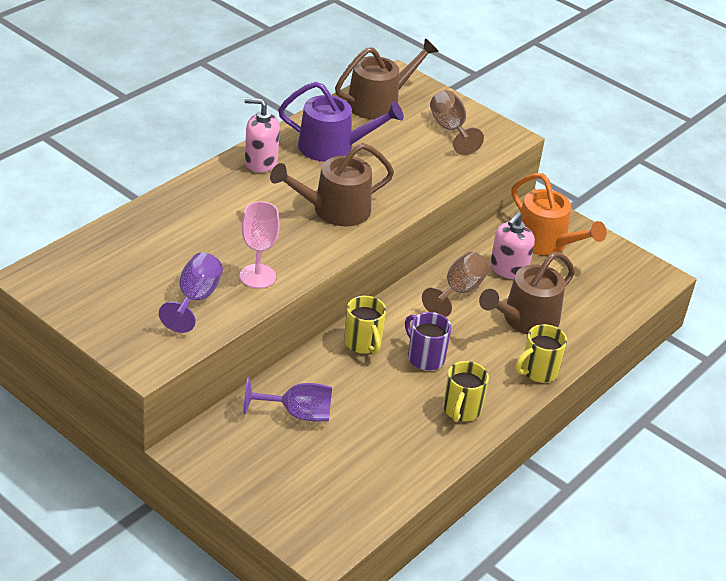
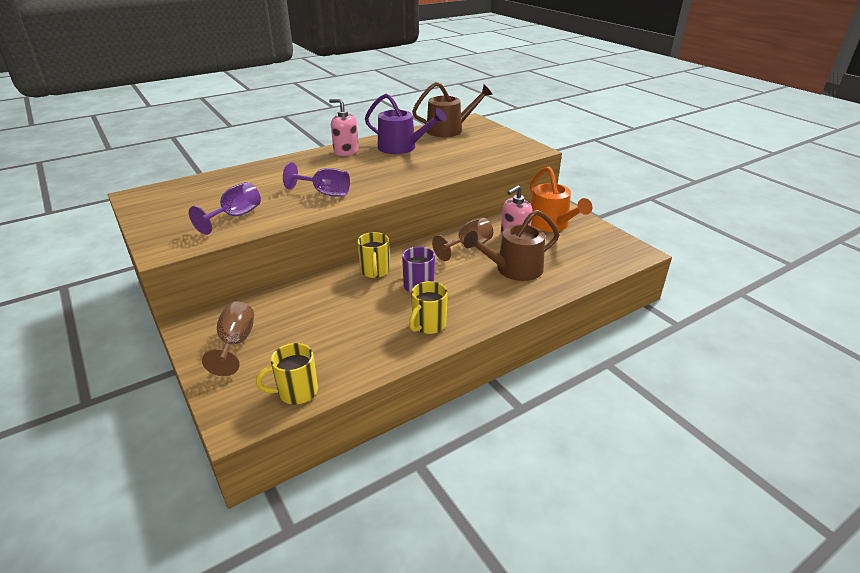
camera: 20 degrees right, 5 degrees down
pink goblet [240,201,280,288] -> none
purple goblet [244,376,332,421] -> purple goblet moved to [283,162,350,197]
brown watering can [270,143,394,226] -> none
brown goblet [430,90,484,155] -> brown goblet moved to [202,302,254,376]
yellow mug [515,324,567,382] -> yellow mug moved to [256,343,318,404]

